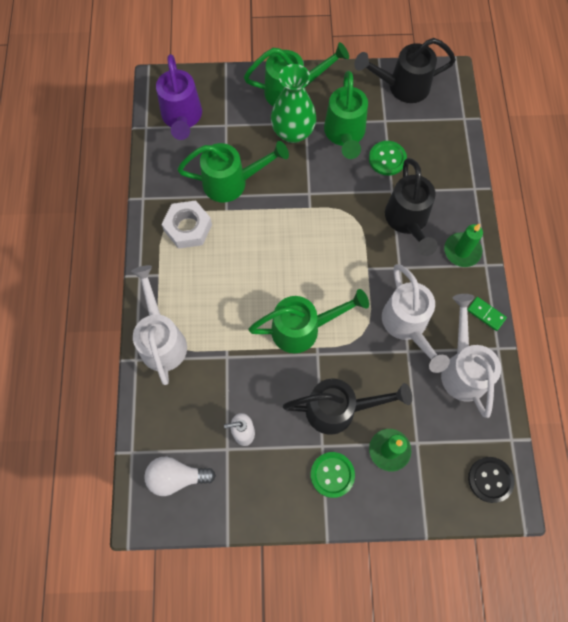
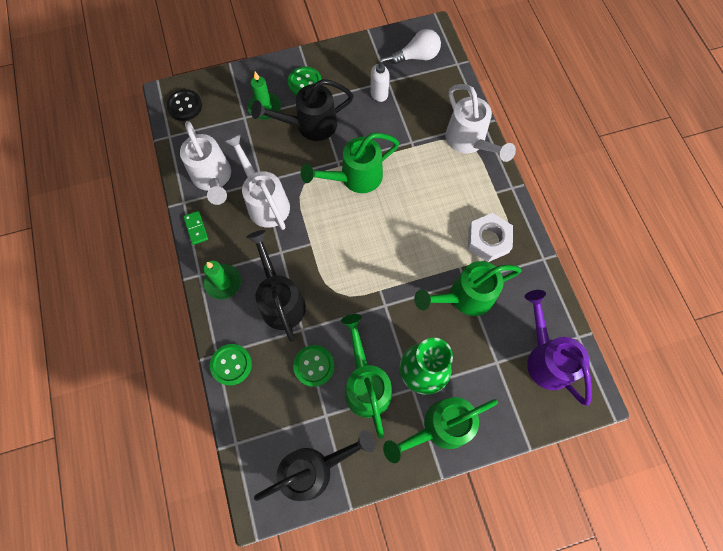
camera: 165 degrees right, 0 degrees up
green domino [467,297,507,331] -> green domino turned 45 degrees clockwise [183,211,208,245]
none -> green button [210,344,252,386]

